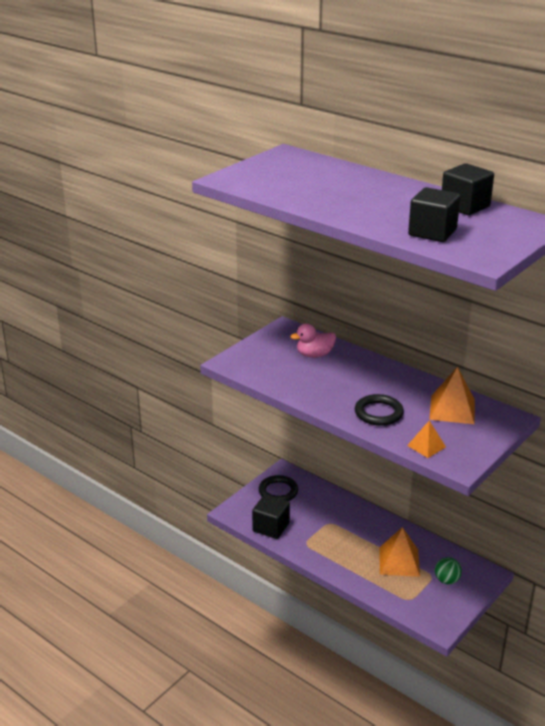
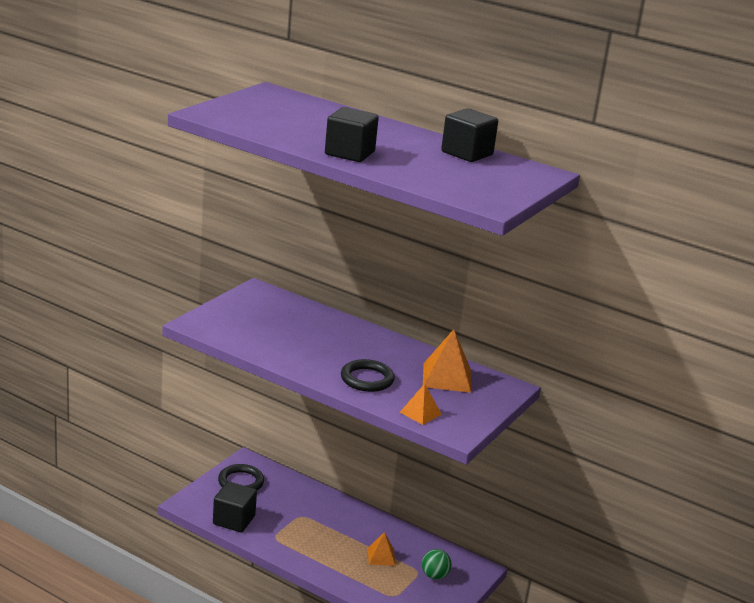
camera: 10 degrees left, 5 degrees down
pink duck [290,324,336,358] -> none
orange pyramid [379,527,420,577] -> orange pyramid [368,532,395,566], size x0.60
black cube [408,187,460,242] -> black cube moved to [325,107,379,162]

